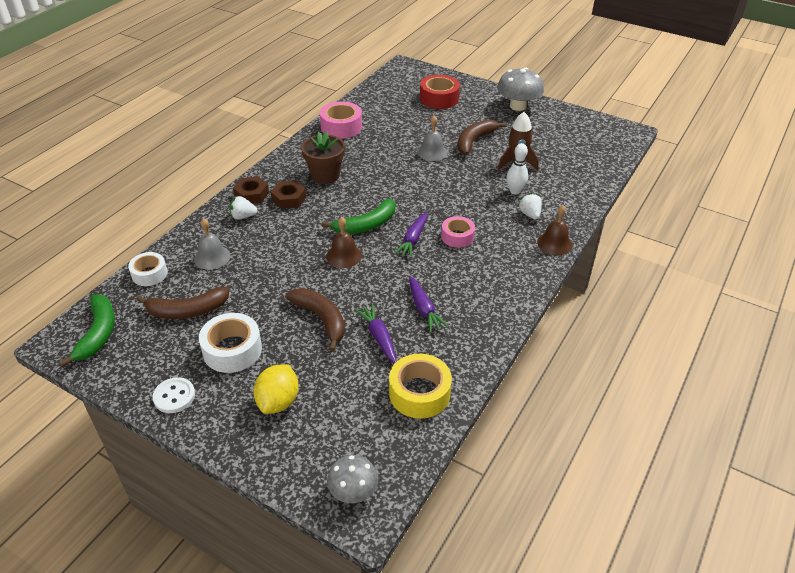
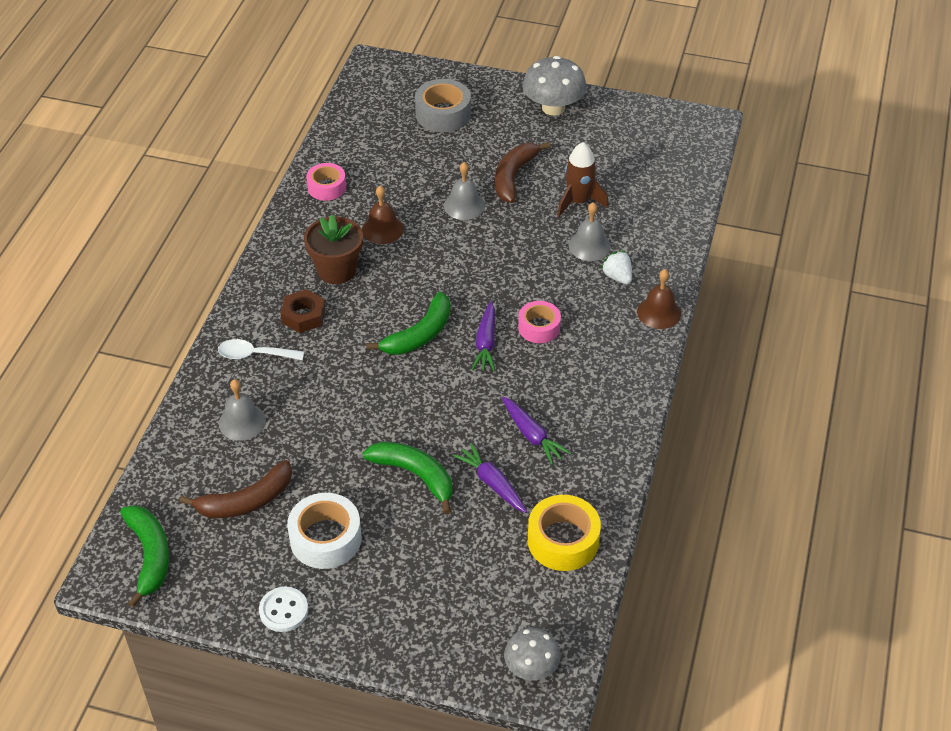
camera: 15 degrees left, 5 degrees up
white tape [128,252,168,286] -> none
white strawberry [229,196,258,219] -> white spoon [218,339,304,360]
brown nut [233,176,269,204] -> none
yellow lemon [254,364,299,414] -> none
brown banana [285,288,345,352] -> green banana [362,441,452,514]
pink tape [320,101,362,139] -> pink tape [306,163,346,201], size x0.66
brown bell [326,217,362,268] -> brown bell moved to [362,186,404,244]
red tape [420,75,460,109] -> grey tape [415,79,471,132]
white bowling pin [507,143,528,195] -> grey bell [569,202,611,261]

